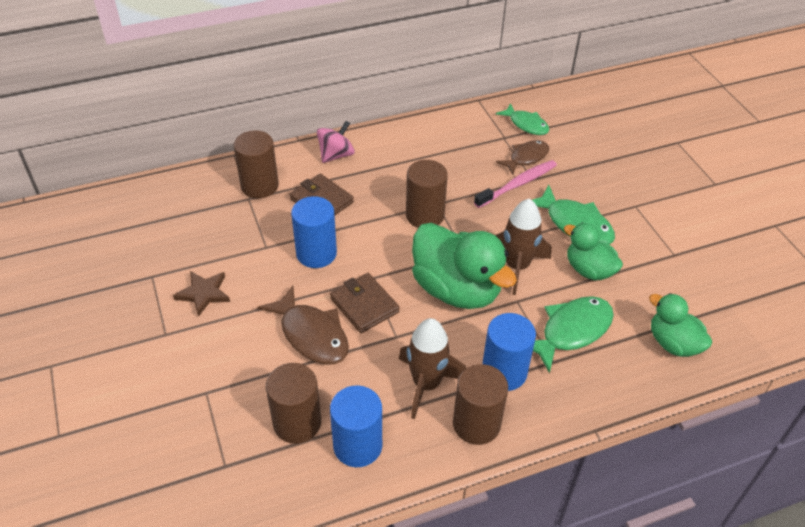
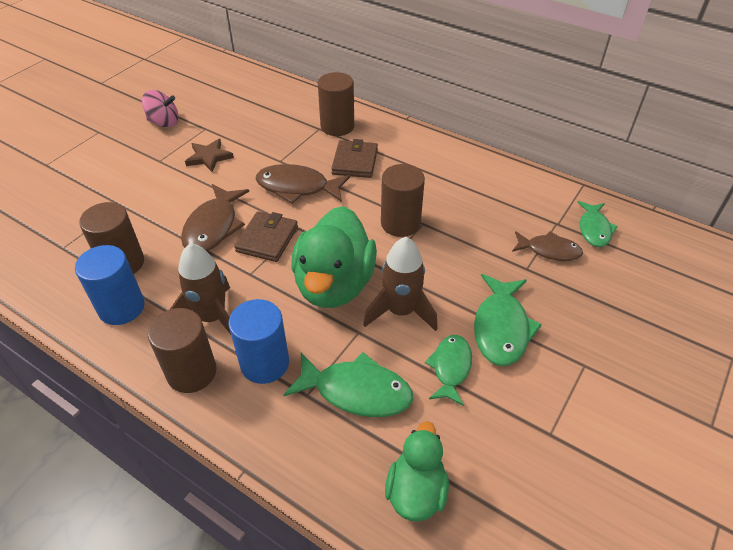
camera: 55 degrees right, 0 degrees up
blue cylinder [291,196,337,268] -> brown fish [256,164,350,203]
pink spinning top [317,121,355,163] -> pink spinning top moved to [142,90,178,127]
pink toothbrush [474,160,557,208] -> none
green duck [564,223,623,281] -> green fish [425,335,472,406]

